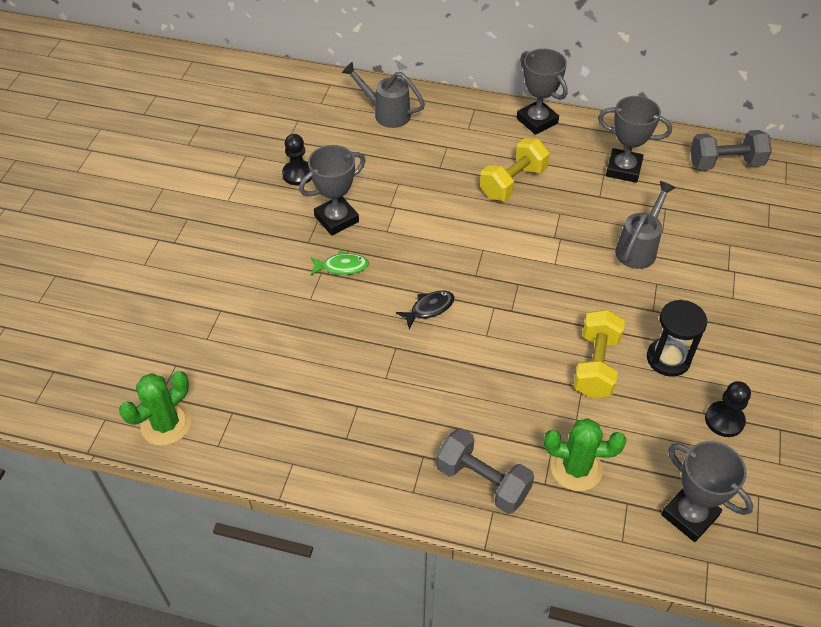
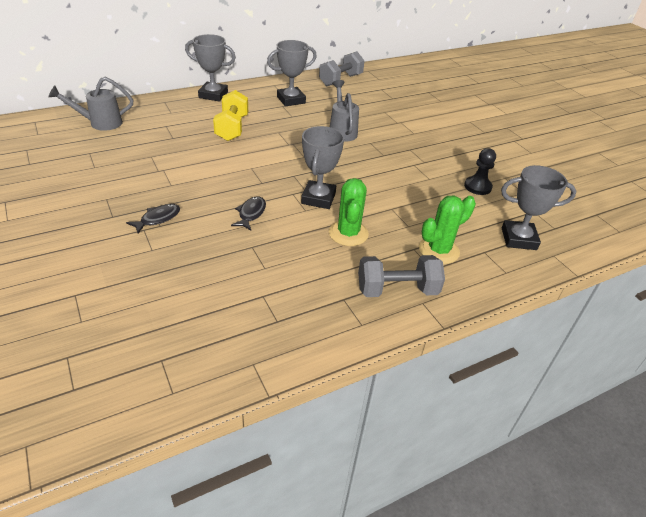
camera: 45 degrees left, 10 degrees down
green cactus [119,371,191,446] -> green cactus moved to [329,178,369,246]
black pawn [282,134,312,185] -> none
grey trophy [299,145,366,236] -> grey trophy moved to [301,126,344,209]
green fish [311,250,369,275] -> black fish [126,204,180,234]
yellow dumbbell [573,309,625,398] -> none
black hourglass [647,300,707,377] -> none

